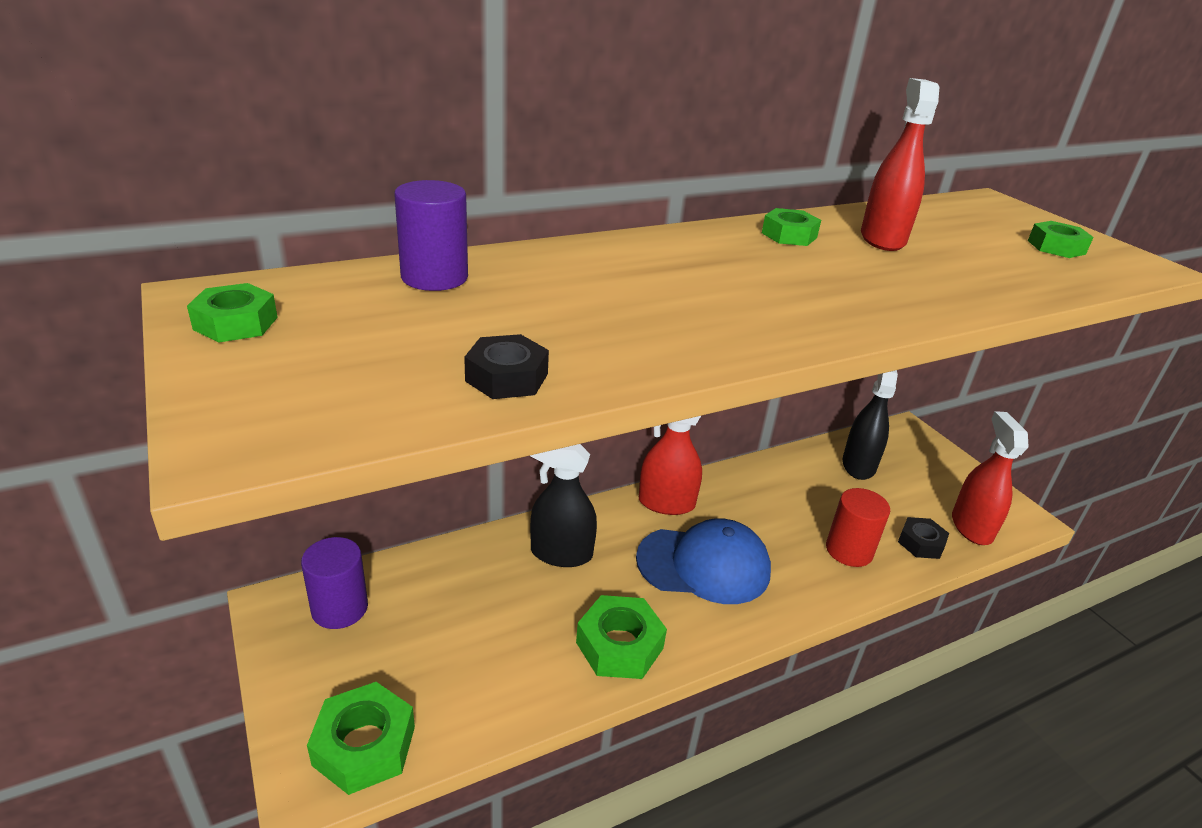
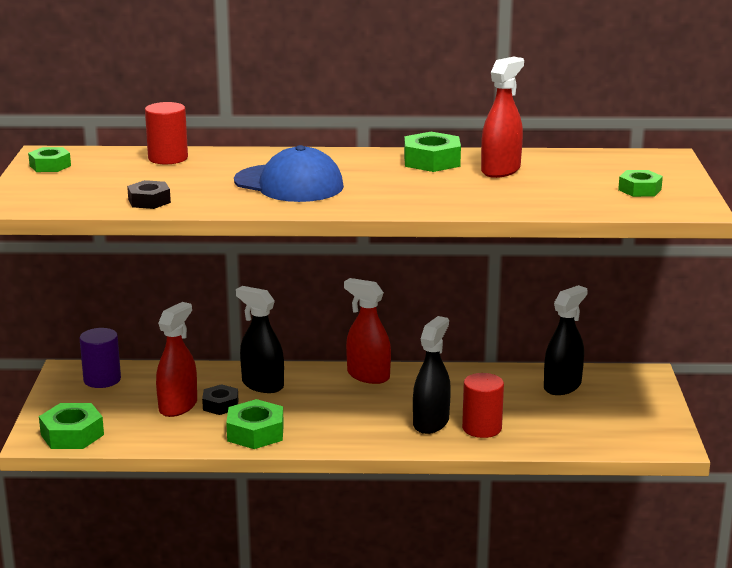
camera: 30 degrees right, 10 degrees down
purple cylinder [394,180,468,291] -> red cylinder [145,102,188,164]
blue cap [636,518,771,604] -> blue cap moved to [234,145,344,202]
green nut [762,208,821,246] -> green nut [404,132,461,172], size x1.54
black nut [898,517,949,559] -> black nut moved to [202,384,238,415]
red spray bottle [952,411,1029,545] -> red spray bottle moved to [156,302,197,417]
none -> black spray bottle [413,316,451,434]

